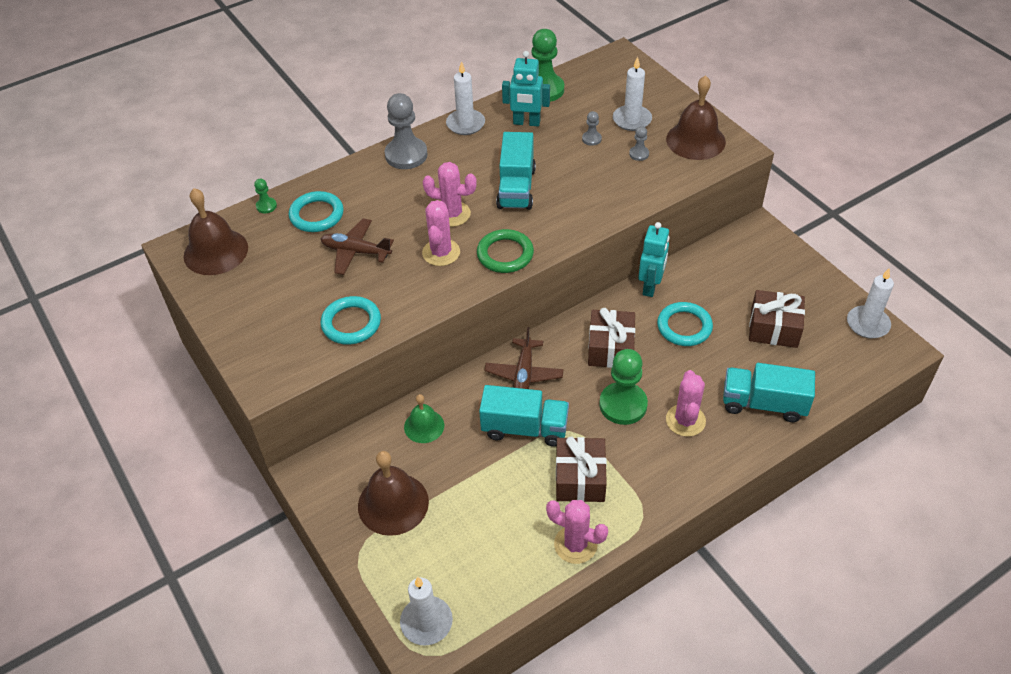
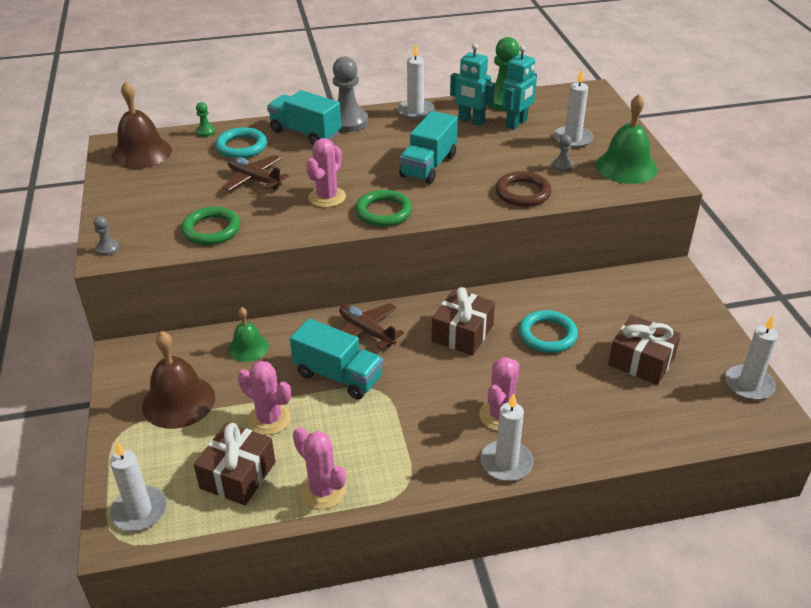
camera: 20 degrees right, 10 degrees down
turquoise ring [321,296,381,345] -> green ring [181,206,240,245]
pink cactus [423,162,477,227] -> pink cactus moved to [238,361,291,435]
brown plane [484,327,564,389] -> brown plane turned 105 degrees clockwise [339,303,404,349]
brown gift [556,437,607,502] -> brown gift moved to [194,423,276,505]
grey pawn [582,111,602,146] -> grey pawn moved to [93,216,119,256]
green pawn [599,349,648,425] -> none
turquoise robot [638,222,670,297] -> turquoise robot moved to [502,45,537,130]
brown bell [666,75,726,160] -> green bell [595,94,657,184]
turquoise truck [723,363,815,422] -> turquoise truck moved to [267,90,341,145]
none -> white candle [480,393,534,481]
none -> brown ring [495,171,552,207]

